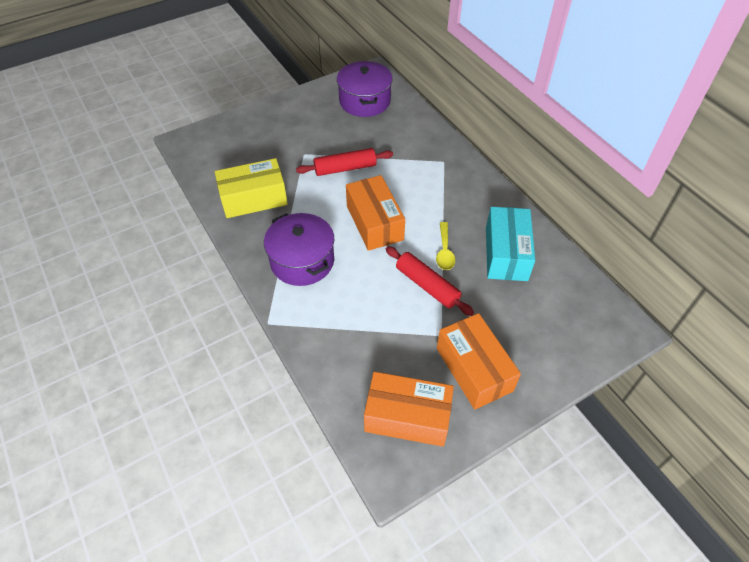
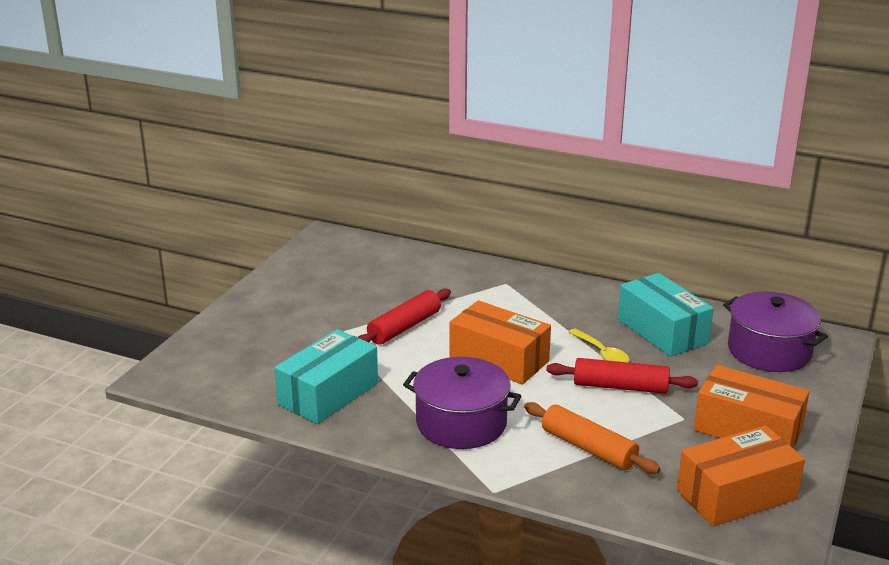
camera: 35 degrees left, 25 degrees down
yellow box [215,158,288,218] -> turquoise box [275,329,378,424]
purple pot [337,61,393,117] -> purple pot moved to [723,292,828,372]
none -> orange rolling pin [524,402,660,474]

